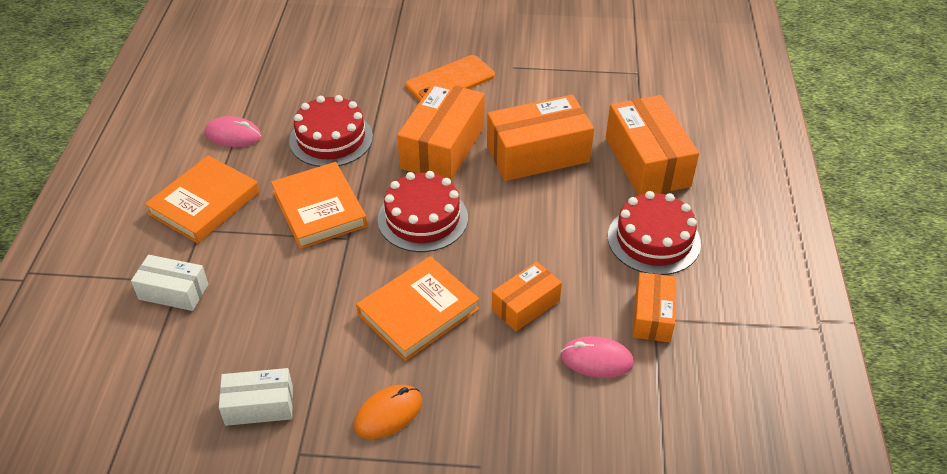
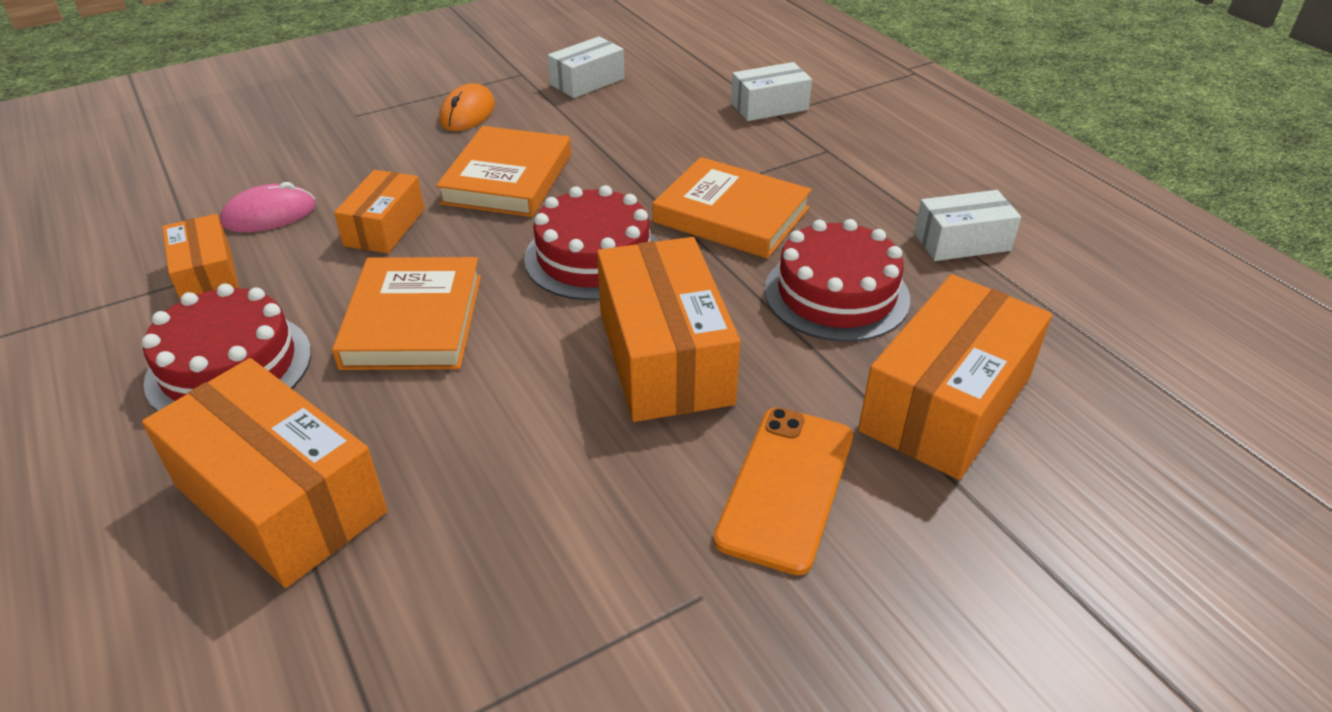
camera: 145 degrees right, 5 degrees down
orange book [145,155,259,243] -> orange book moved to [332,257,481,370]
pink mouse [205,116,262,147] -> white box [914,190,1021,261]
orange box [487,95,594,181] -> orange box moved to [858,274,1052,480]

